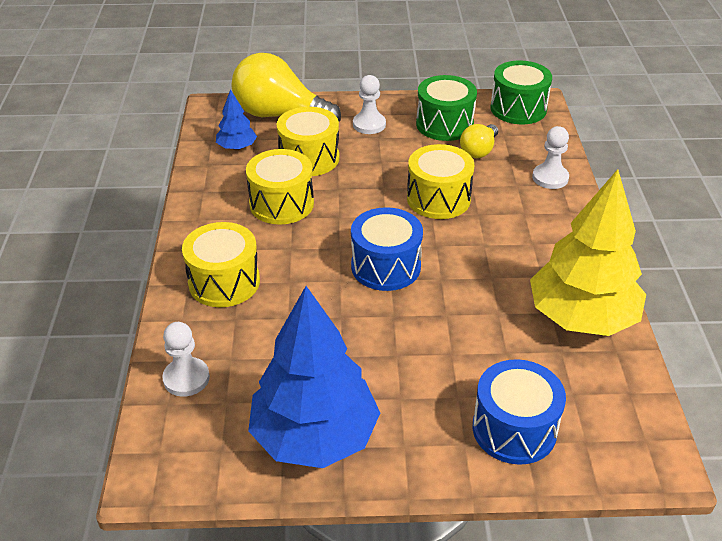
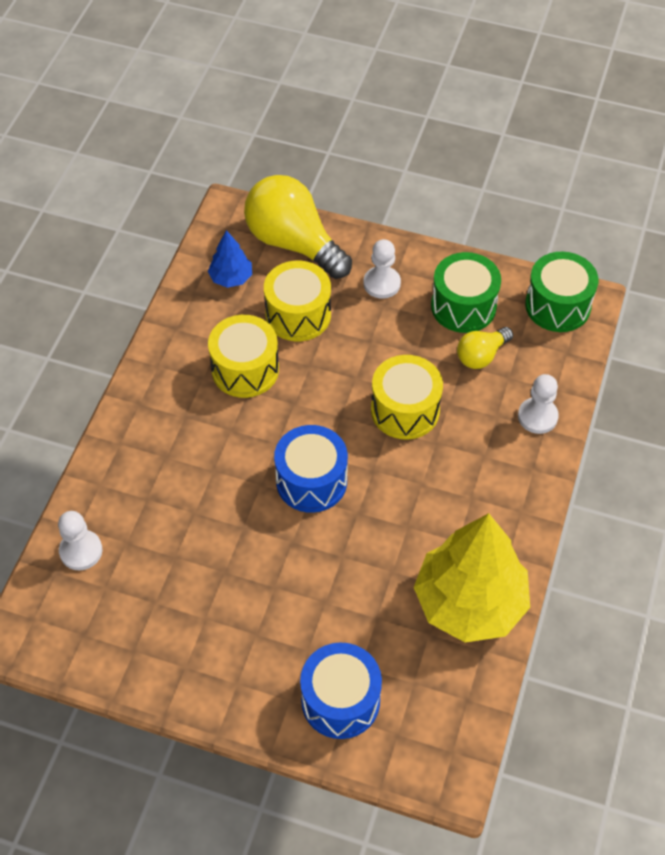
camera: 20 degrees right, 15 degrees up
yellow drum [182,222,260,307] -> none
blue tree [248,286,380,468] -> none

